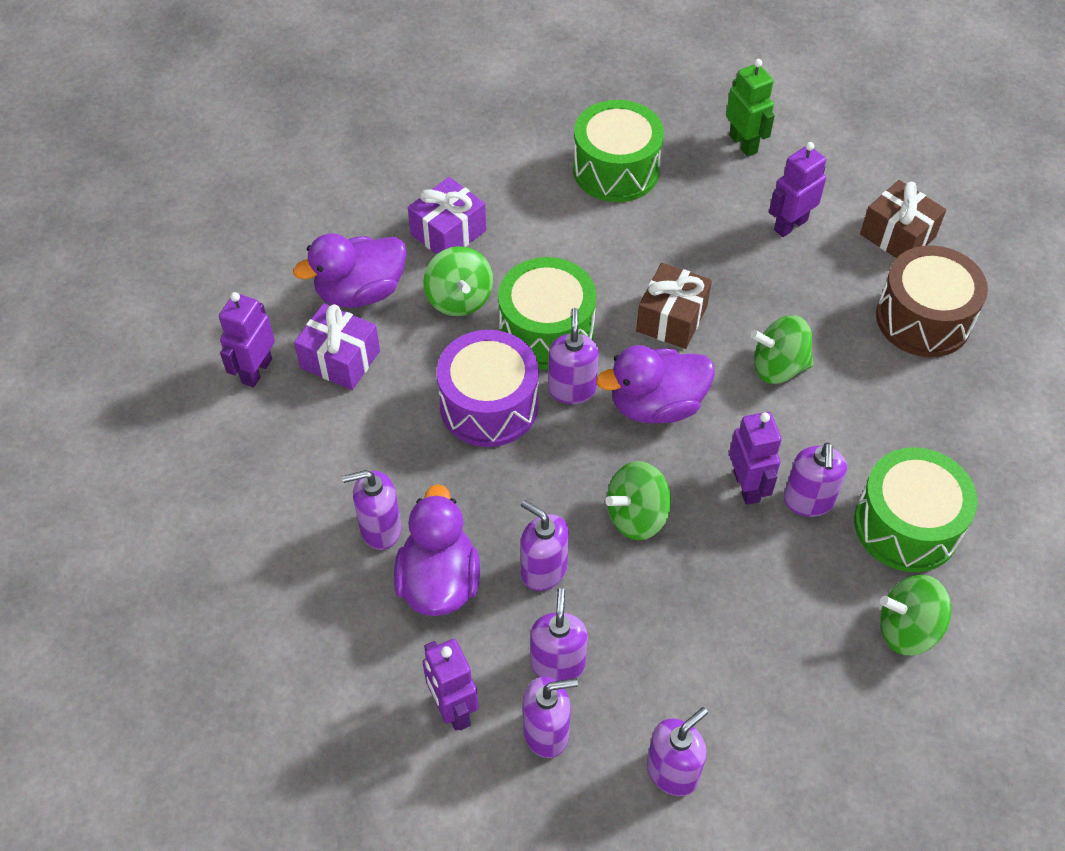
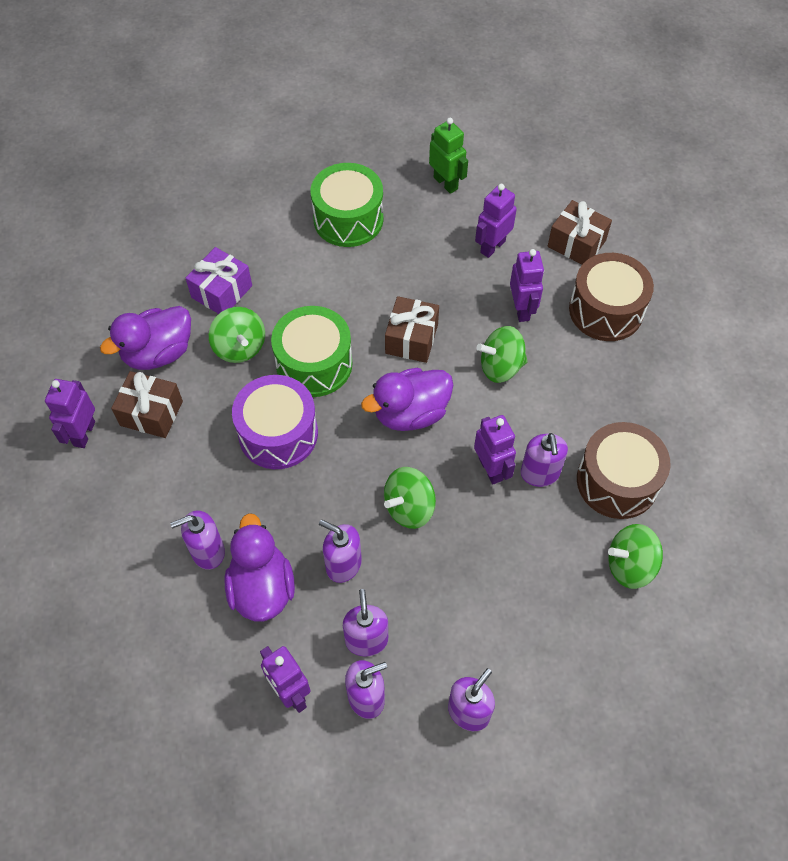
camera: 10 degrees left, 5 degrees up
purple gift [294,303,380,390] -> brown gift [111,371,183,438]
purple soap dispenser [548,308,599,404] -> none
green drum [854,447,978,572] -> brown drum [577,422,670,519]
none -> purple robot [510,249,544,322]

